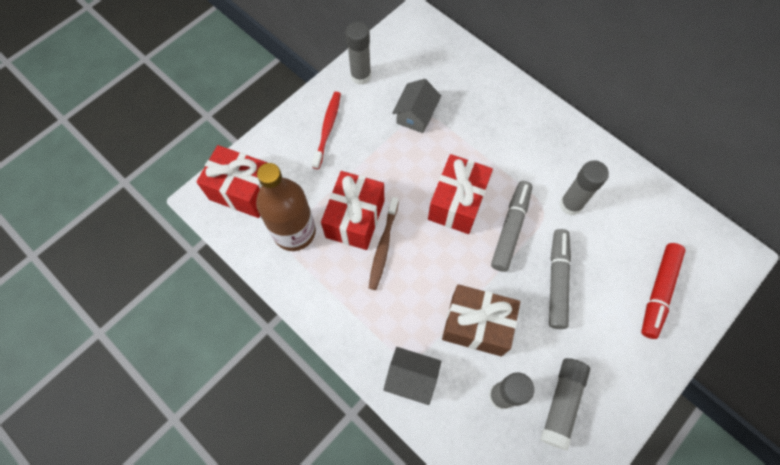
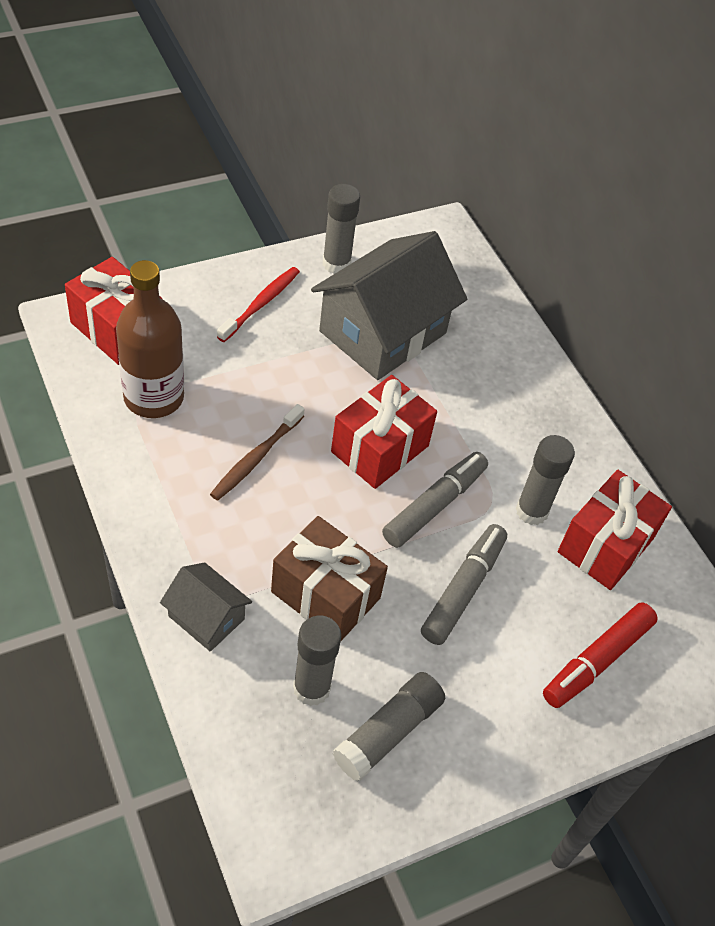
camera: 15 degrees right, 15 degrees down
red gift [321,171,384,250] -> red gift moved to [558,470,672,590]
grey house [392,79,441,133] -> grey house [311,231,467,380], size x2.06

